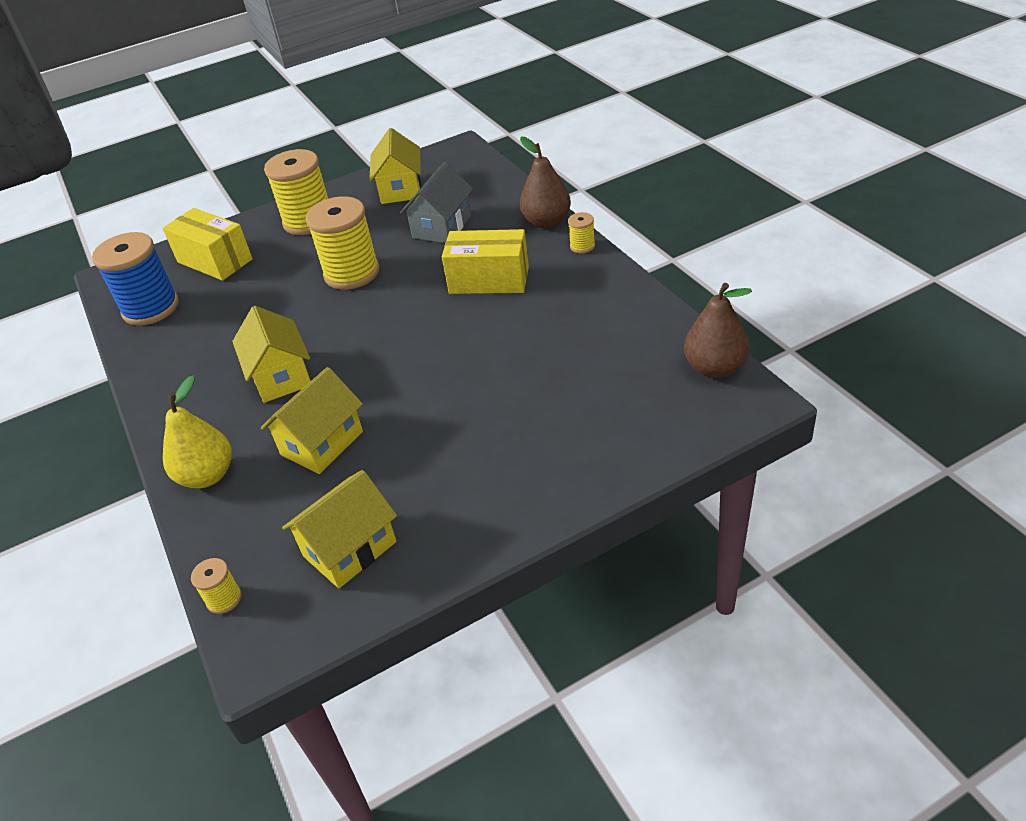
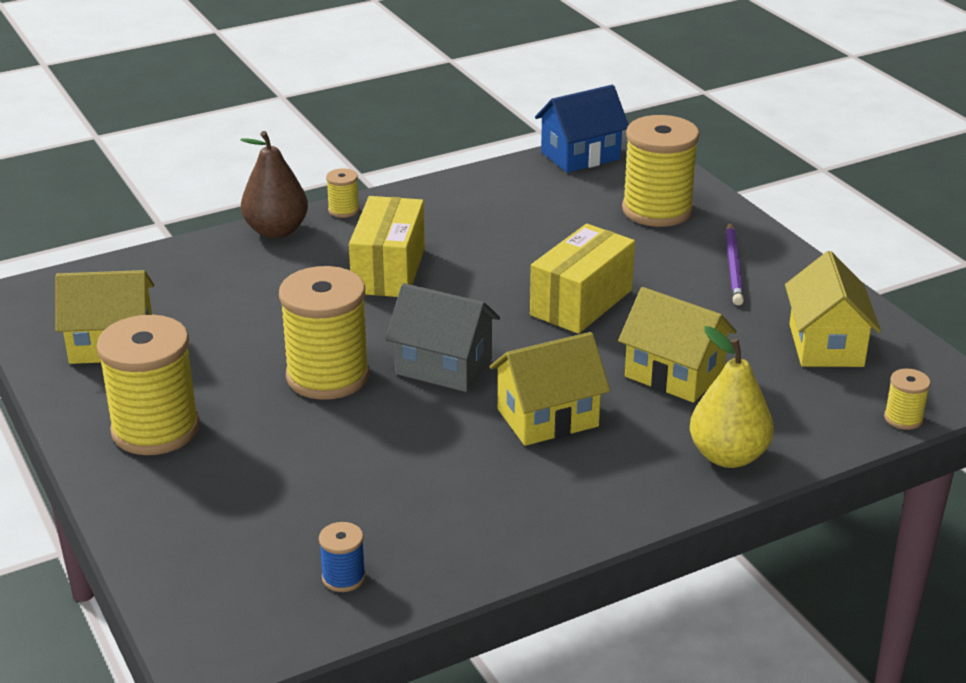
camera: 95 degrees left, 10 degrees down
blue spool [92,232,179,326] -> blue spool [319,522,366,592], size x0.44
yellow box [163,208,253,281] -> yellow box moved to [530,224,635,334]
yellow house [282,470,397,588] -> yellow house turned 45 degrees clockwise [785,251,881,367]
grey house [400,162,473,243] -> grey house moved to [385,283,500,392]
brown pear [684,283,752,378] -> blue house [535,85,629,173]
none -> yellow spool [622,115,699,227]
none -> purple pencil [725,222,744,305]

